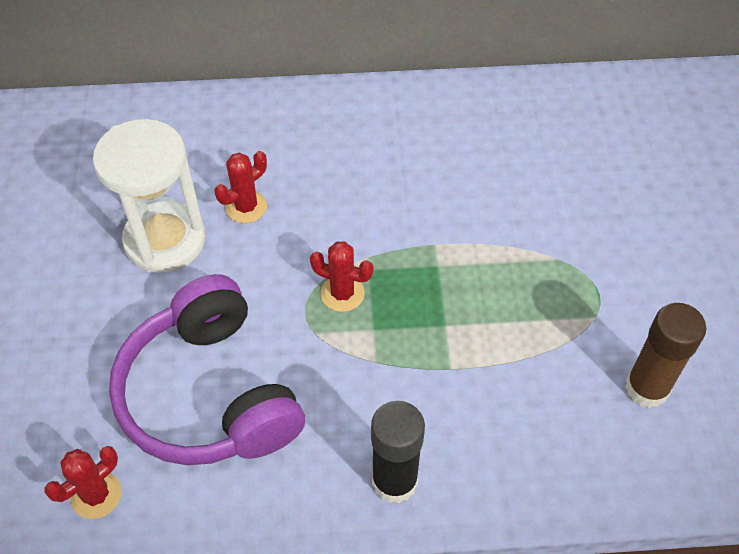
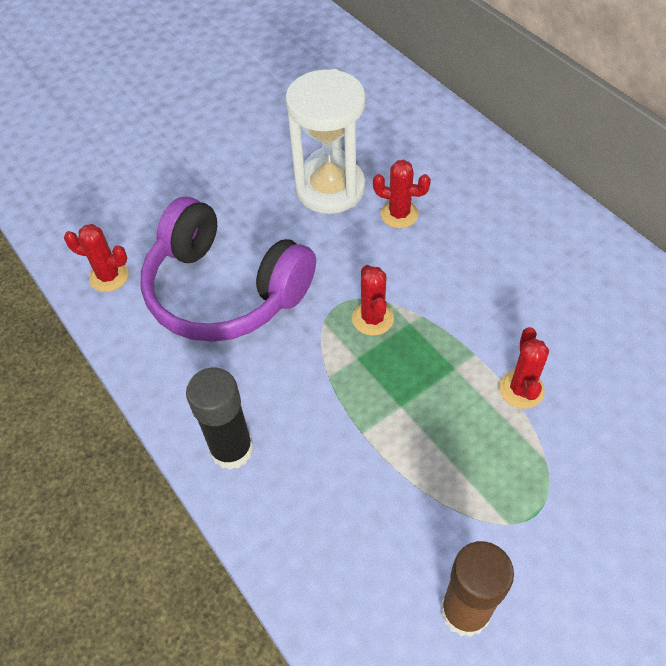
camera: 60 degrees right, 0 degrees up
purple headphones [109,274,305,465] -> purple headphones turned 90 degrees counterclockwise [141,196,316,342]
none -> red cactus [499,327,549,409]

